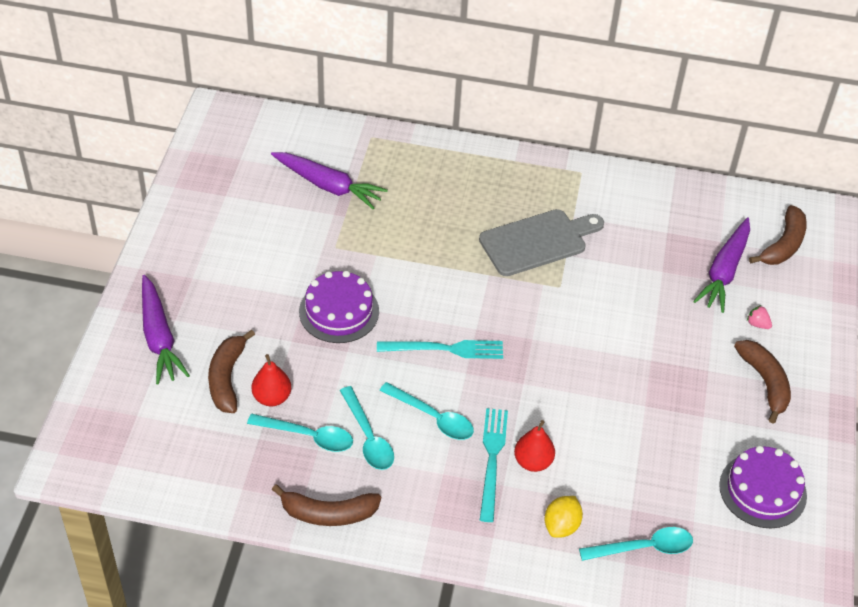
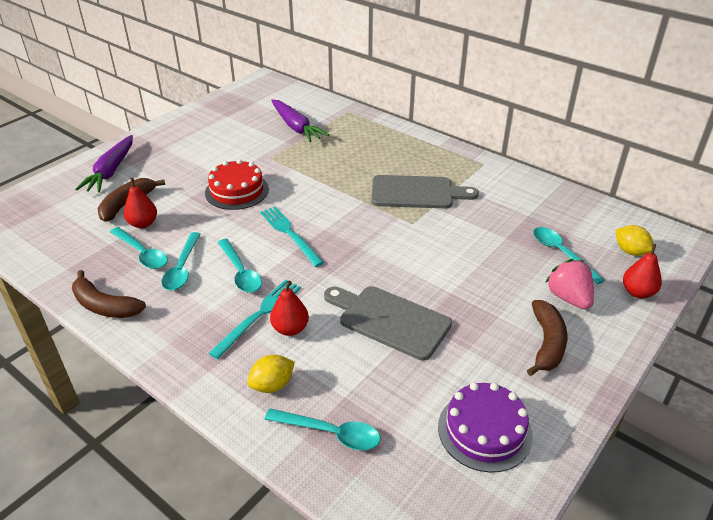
camera: 30 degrees right, 10 degrees down
purple cake [299,271,379,343] -> red cake [205,159,269,210]
turquoise fork [377,340,503,359] -> turquoise fork turned 150 degrees counterclockwise [260,206,324,267]
purple carrot [693,217,750,313] -> turquoise spoon [533,227,605,285]
pink strawberry [747,305,772,329] -> pink strawberry [545,259,594,309], size x2.07
brown banana [749,205,807,265] -> yellow lemon [616,225,653,256]
none -> grey cutting board [324,286,452,360]
none -> red pear [623,244,662,298]

